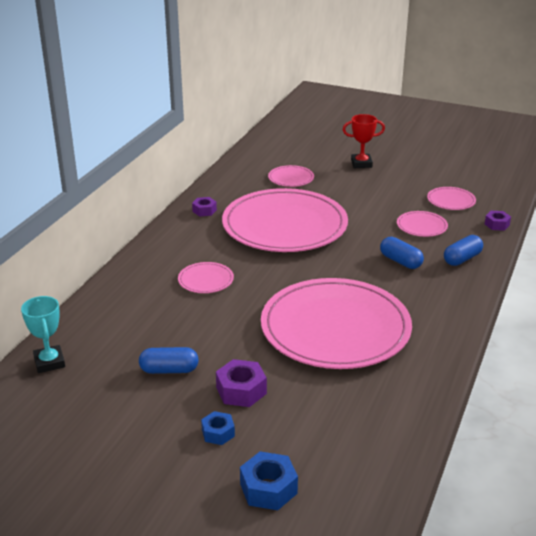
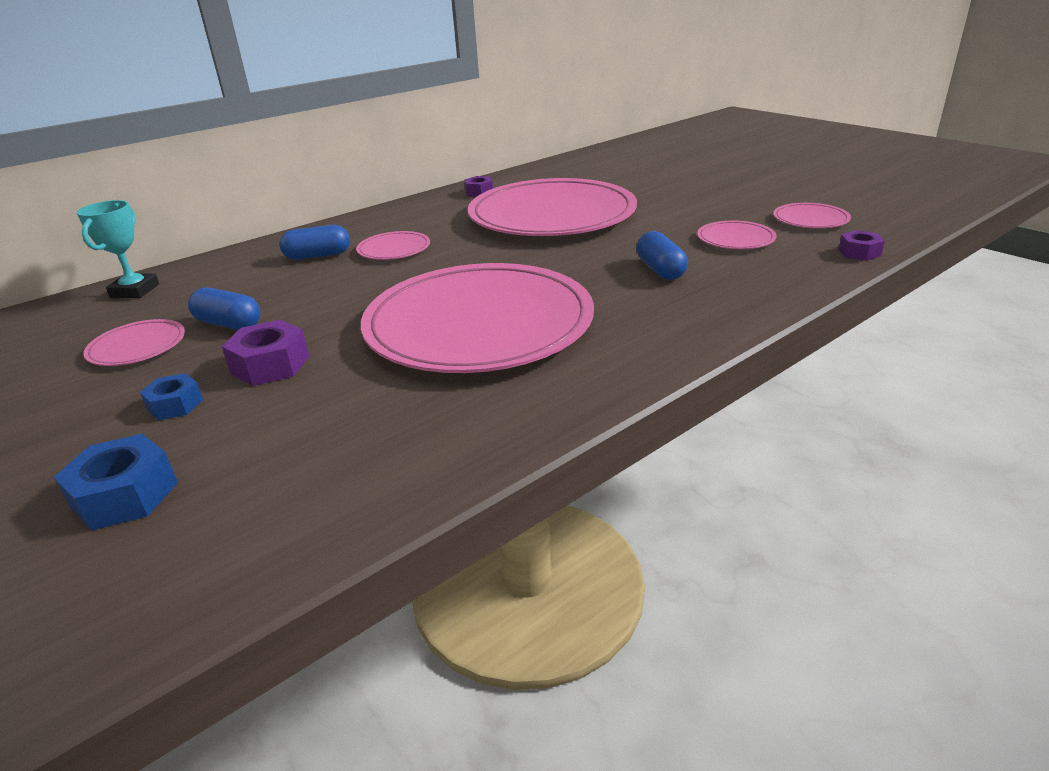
camera: 30 degrees right, 0 degrees up
pink plate [268,165,314,187] -> pink plate moved to [83,319,185,366]
red trophy [343,114,385,168] -> none
blue capsule [444,235,483,266] -> blue capsule moved to [279,225,350,260]

